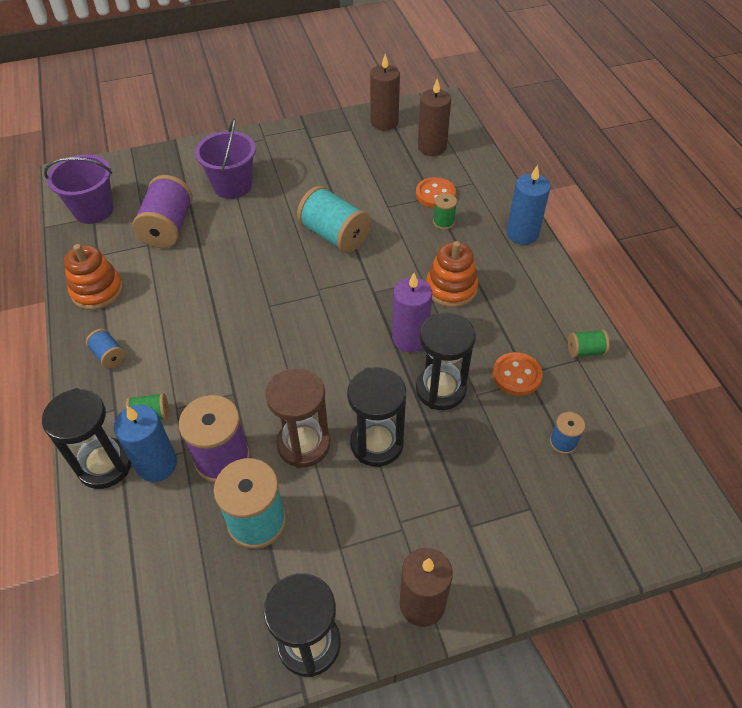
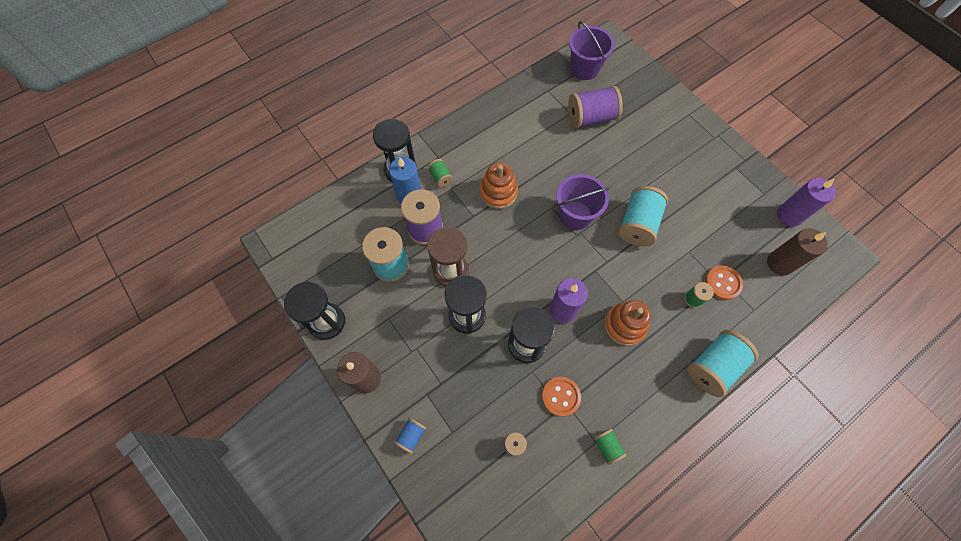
camera: 70 degrees right, 15 degrees up
orange stacking toy [64,244,123,310] -> orange stacking toy moved to [480,162,518,209]
blue spool [86,329,125,368] -> blue spool moved to [394,417,427,454]
purple bucket [195,119,256,199] -> purple bucket moved to [556,174,610,230]
brown candle [370,54,400,130] -> purple candle [777,178,836,227]
blue candle [507,165,551,245] -> turquoise spool [687,330,759,397]

